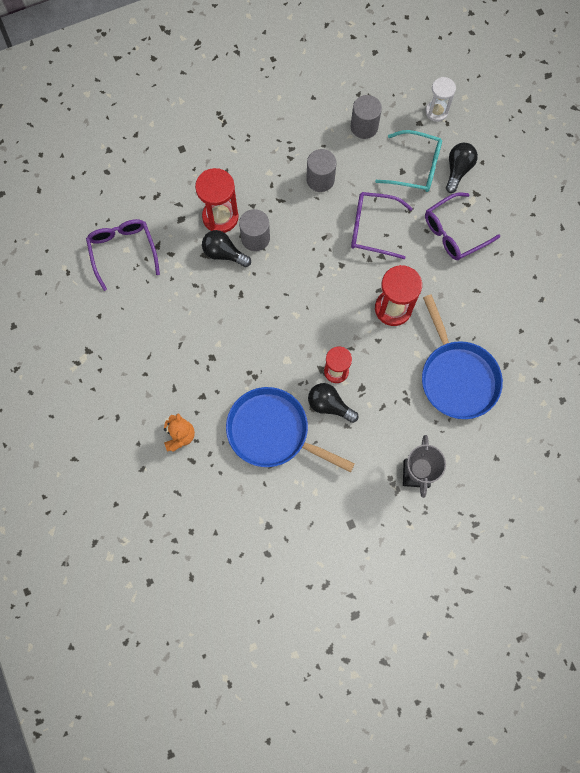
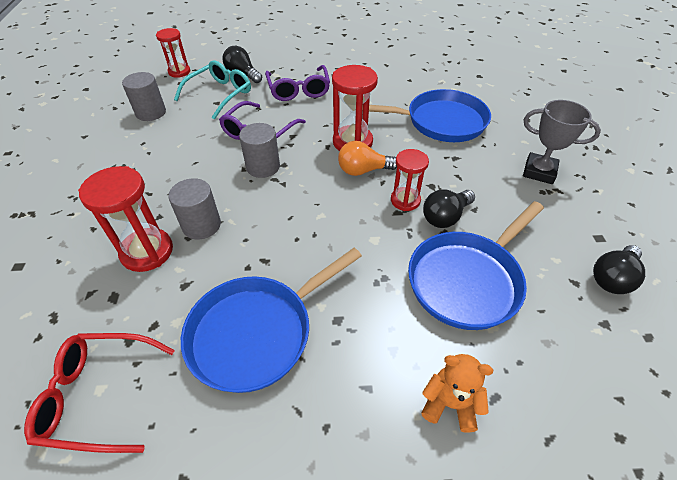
camera: 70 degrees left, 25 degrees down
purple glasses [86,219,160,291] -> red glasses [24,333,175,453]
black light bulb [202,230,251,267] -> black light bulb moved to [593,245,645,294]
grey cylinder [306,149,336,192] -> grey cylinder moved to [239,123,280,178]
white hourglass [426,77,456,122] -> red hourglass [156,28,190,78]
none -> blue pan [181,248,362,393]
none -> orange light bulb [338,141,397,176]

